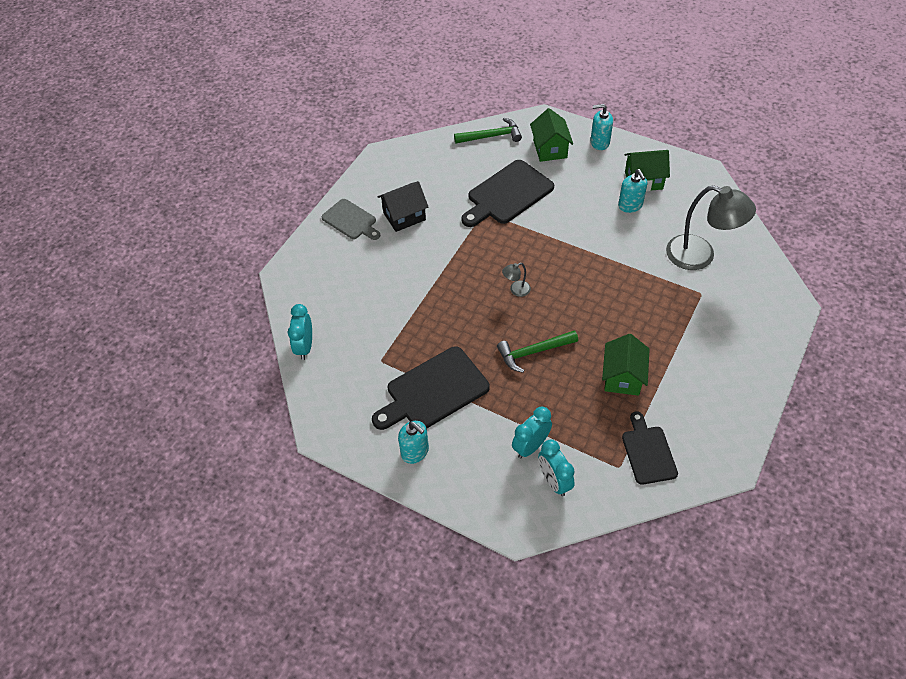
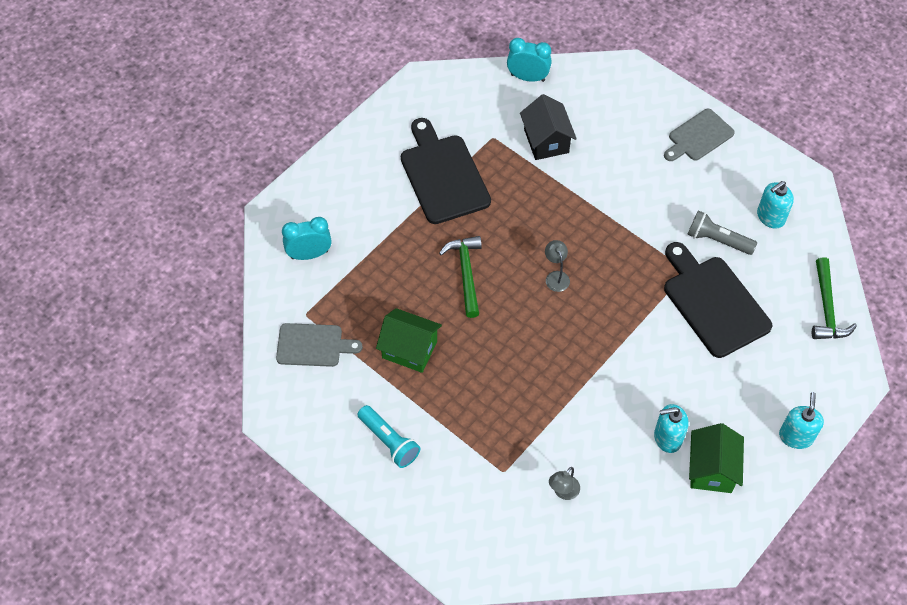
camera: 100 degrees right, 5 degrees up
black house [378,181,428,232] -> black house moved to [520,94,577,160]
turquoise soap dispenser [398,421,429,464] -> turquoise soap dispenser moved to [757,181,794,229]
turquoise clock [512,406,552,459] -> none
green house [530,108,573,162] -> none
black cutting board [622,412,678,485] -> grey cutting board [276,323,363,367]
grey lamp [666,185,756,270] -> grey lamp [549,467,580,500], size x0.43
none -> turquoise flashlight [357,405,421,468]
none -> grey flashlight [687,211,757,255]

